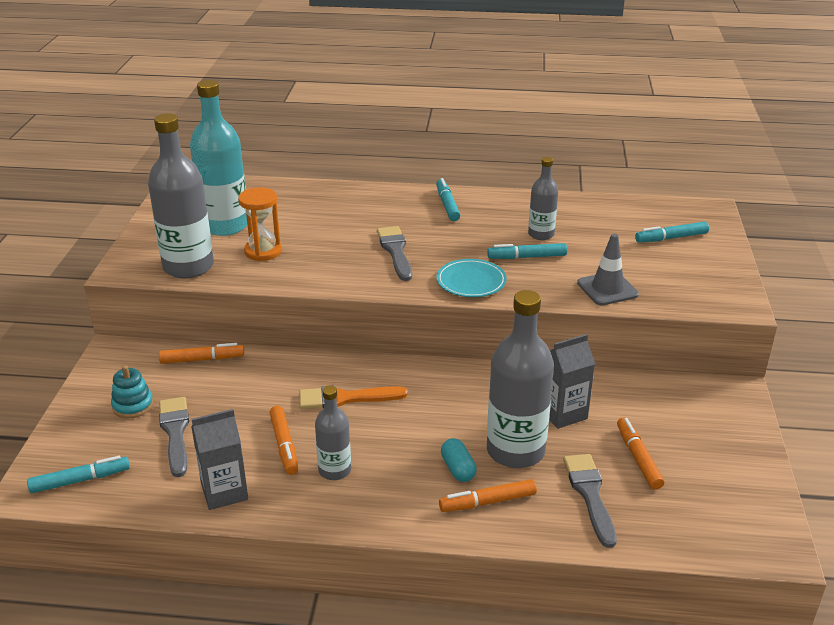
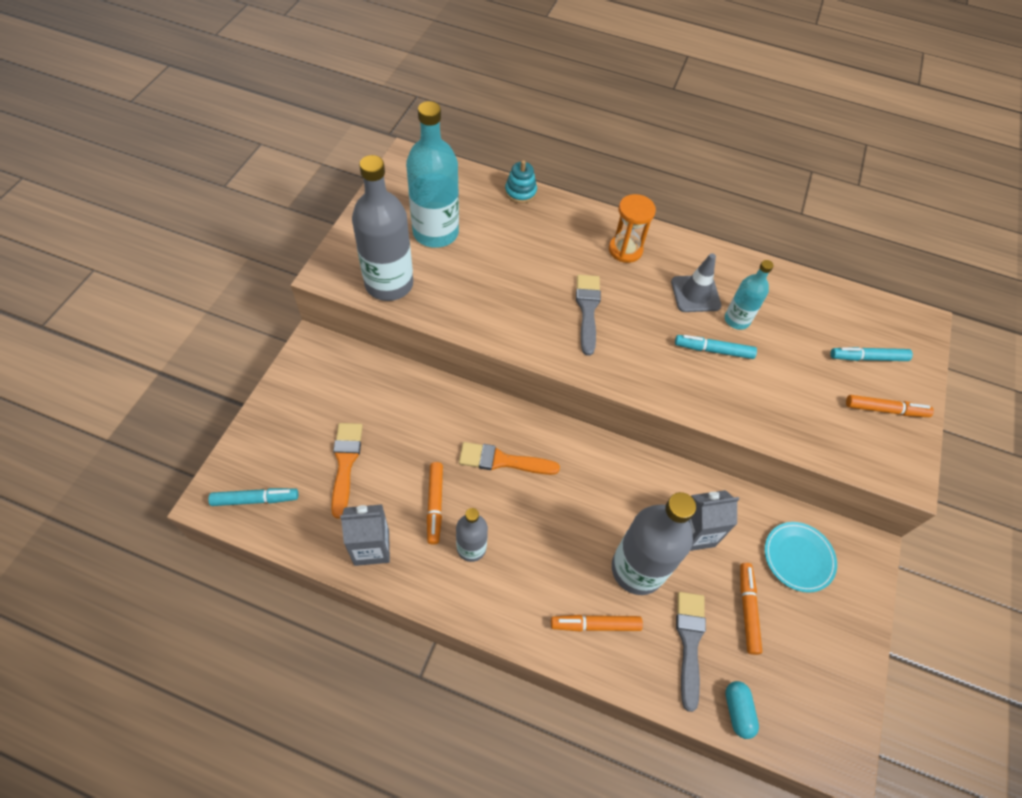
camera: 10 degrees right, 25 degrees up
turquoise stacking toy [111,365,153,418] -> turquoise stacking toy moved to [505,160,537,204]
orange marker [159,343,244,364] -> orange marker moved to [846,395,934,417]
grey brush [159,397,189,477] -> orange brush [331,423,363,518]
orange hourglass [238,187,282,261] -> orange hourglass moved to [609,194,656,263]
turquoise marker [436,178,460,221] -> none
turquoise plate [436,259,507,297] -> turquoise plate moved to [765,522,837,593]
turquoise capsule [441,438,477,482] -> turquoise capsule moved to [725,681,759,739]
grey bottle [528,157,558,240] -> turquoise bottle [725,260,773,330]
grey traffic cone [577,233,639,305] -> grey traffic cone moved to [671,253,721,312]

